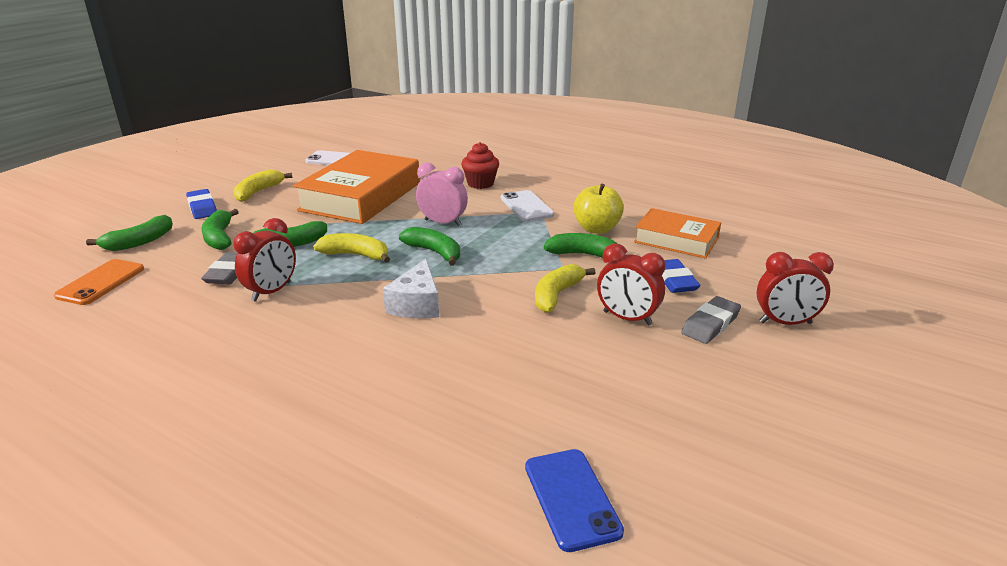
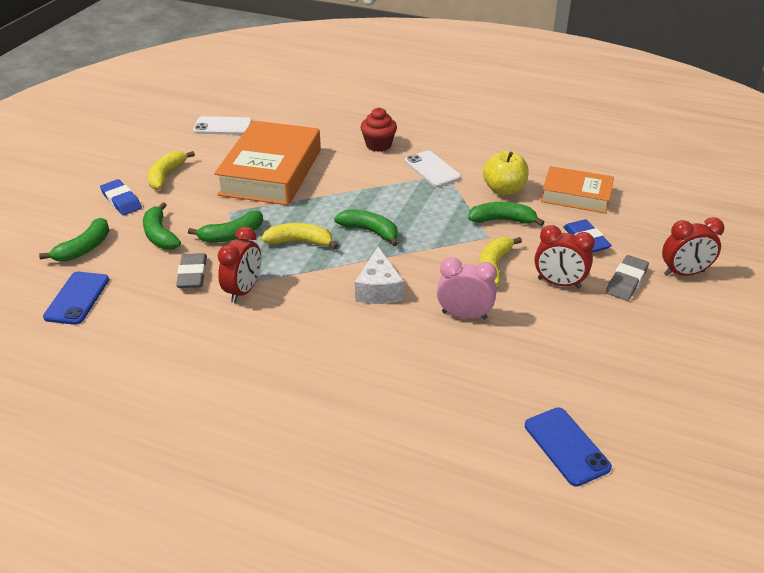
camera: 10 degrees left, 10 degrees up
orange phone [54,259,144,305] -> blue phone [43,272,109,325]
pink clock [416,163,468,226] -> pink clock moved to [437,257,497,319]

